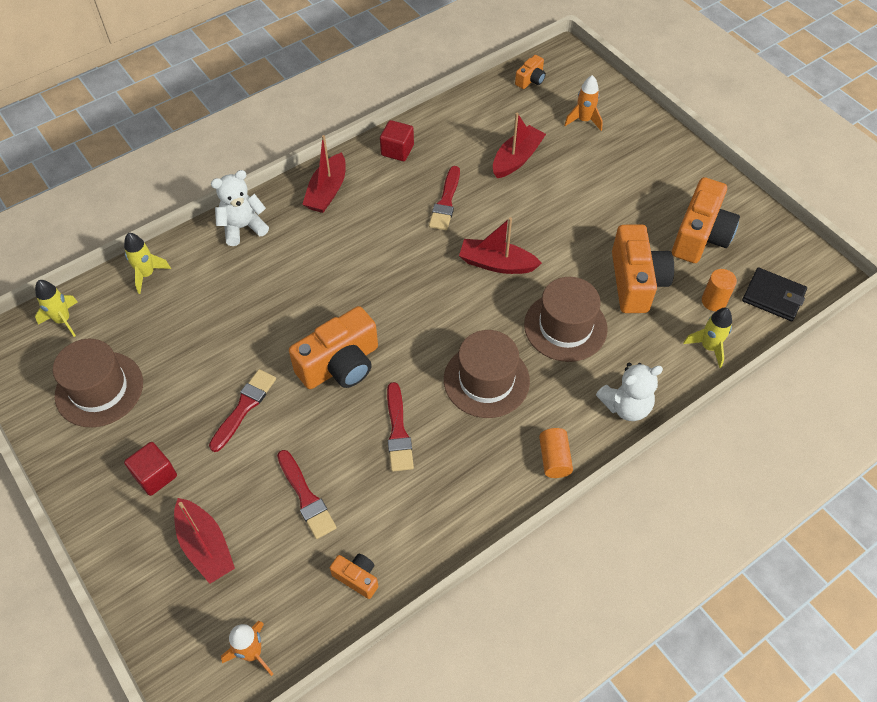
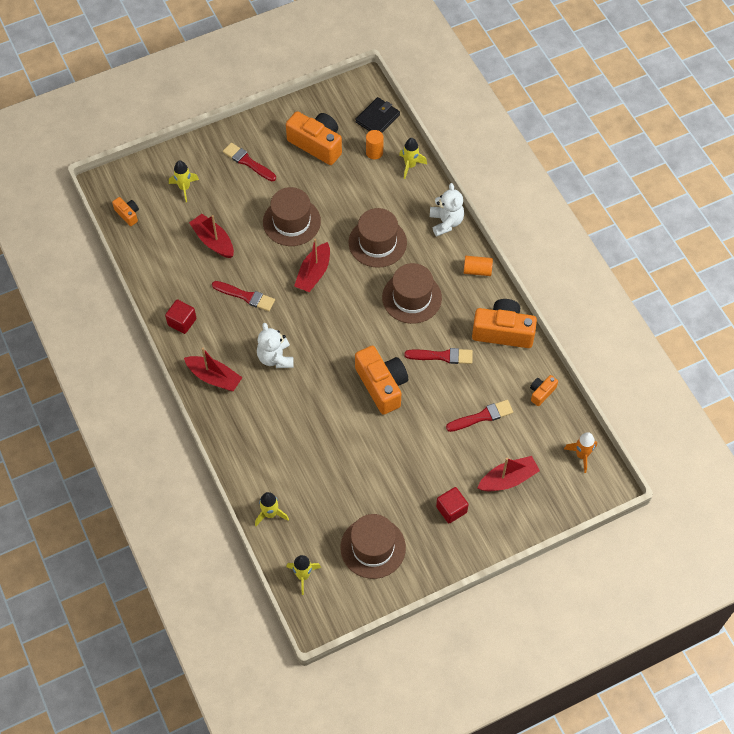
camera: 80 degrees left, 5 degrees up
red brush [209,369,276,452] -> red brush moved to [223,143,276,181]
white teddy bear [211,170,269,246] -> white teddy bear moved to [257,323,294,368]
orange rocket [565,75,603,131] -> yellow rocket [169,160,199,202]
orange camera [612,224,674,313] -> orange camera moved to [472,299,537,348]
none -> brown hat [263,187,321,246]

